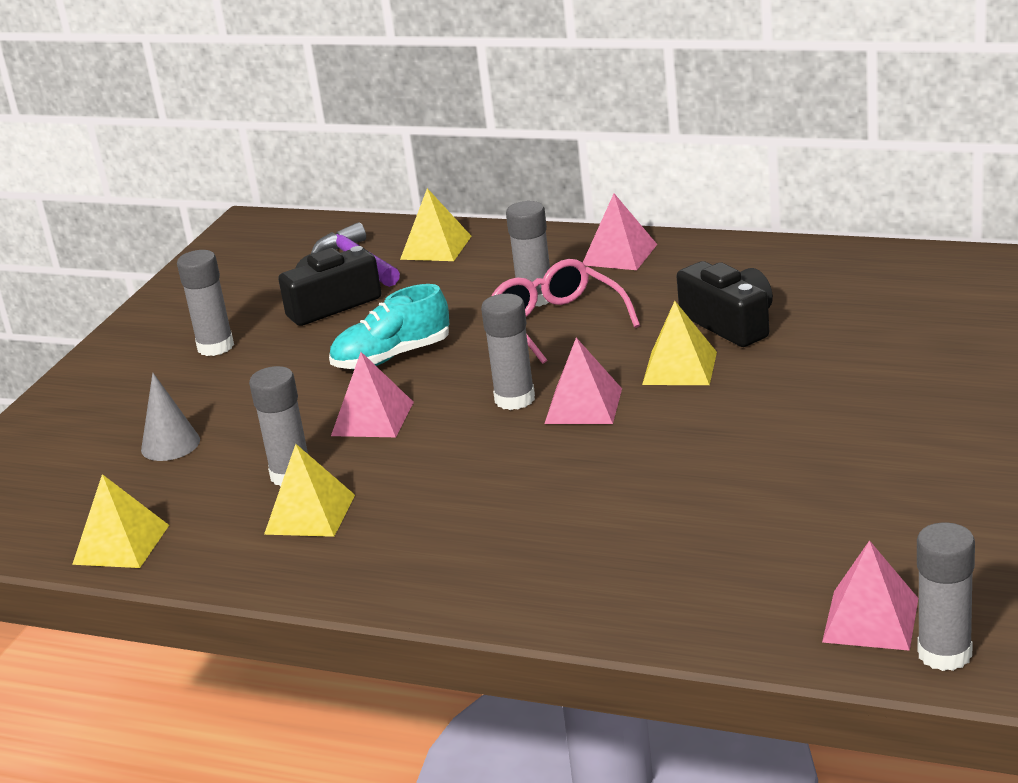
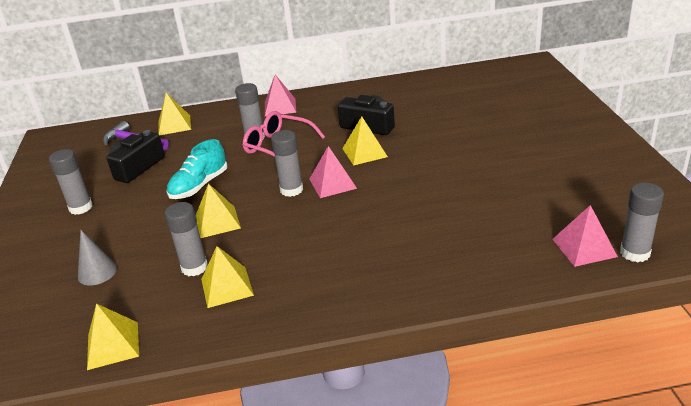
camera: 30 degrees left, 5 degrees up
pink pyramid [331,352,414,437] -> yellow pyramid [196,183,241,238]

